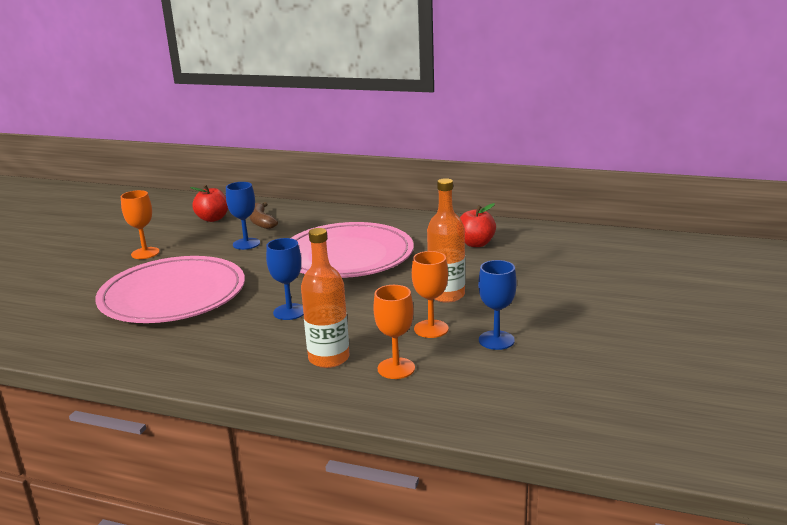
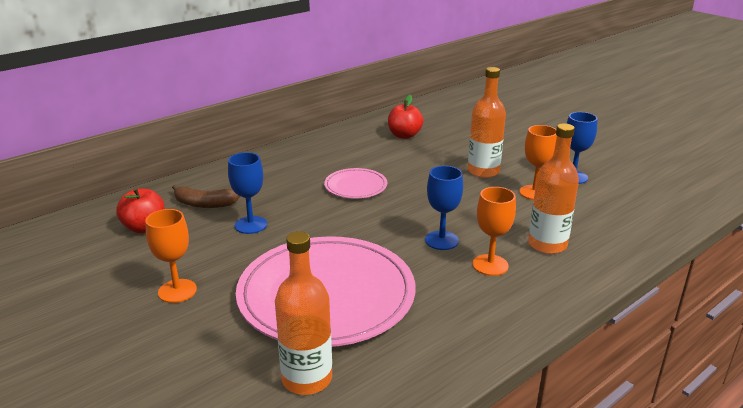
camera: 60 degrees left, 5 degrees up
pink plate [291,222,414,278] -> pink plate [324,168,387,199], size x0.46
orange goblet [373,285,415,379] -> orange goblet moved to [473,187,516,276]
none -> orange bottle [275,231,332,395]

